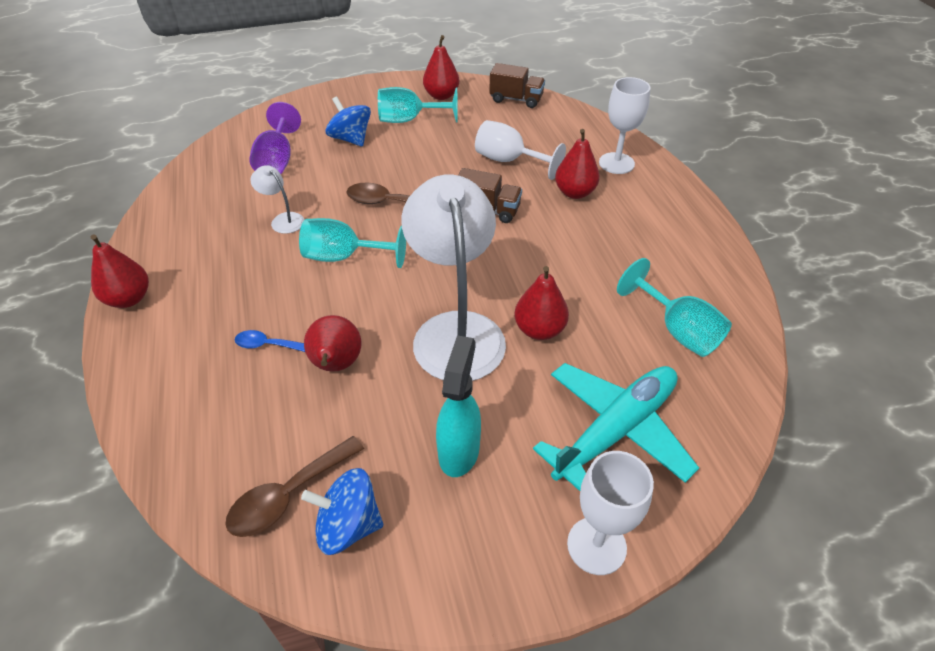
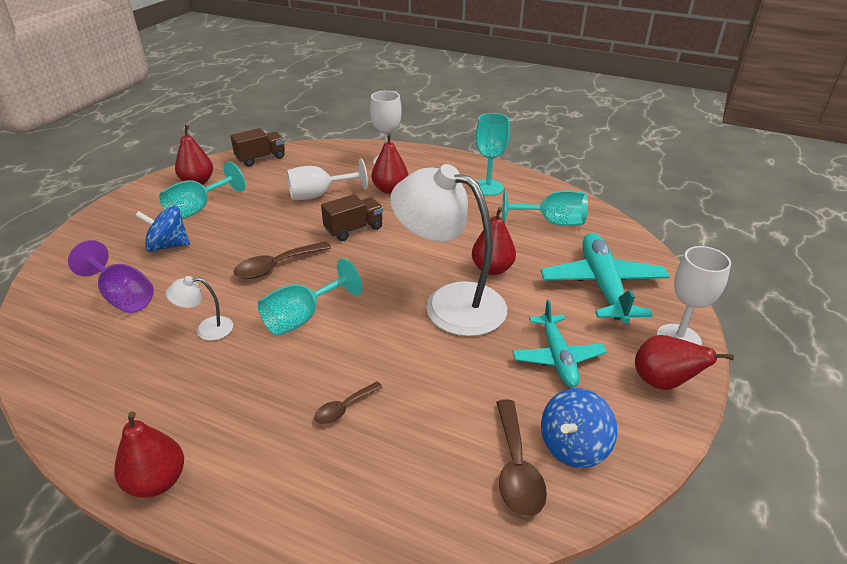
camera: 50 degrees left, 10 degrees down
blue spoon [235,330,305,352] -> brown spoon [314,382,383,424]
red pear [304,315,361,372] -> red pear moved to [635,335,734,390]
turquoise spray bottle [436,335,481,477] -> turquoise plane [512,300,607,387]
none -> turquoise goblet [476,113,510,196]

